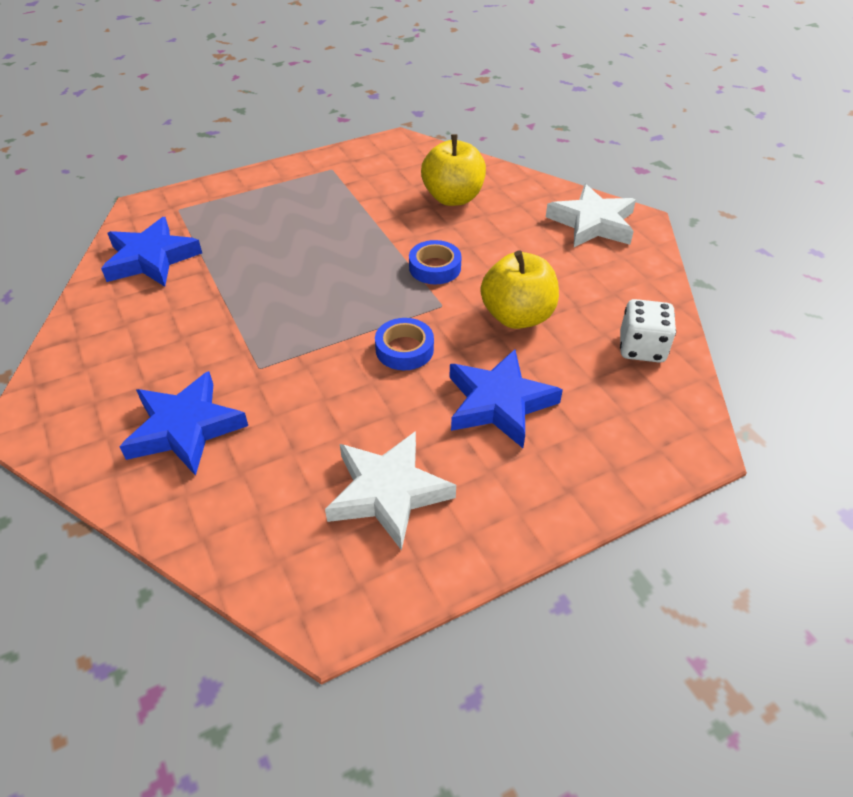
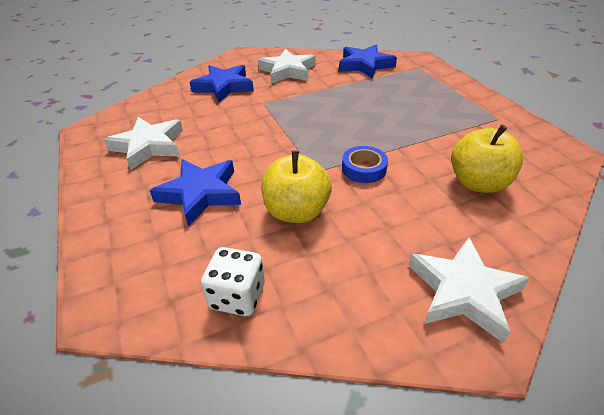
camera: 95 degrees right, 5 degrees down
blue tape [375,318,434,370] -> none
none -> white star [258,49,315,84]

